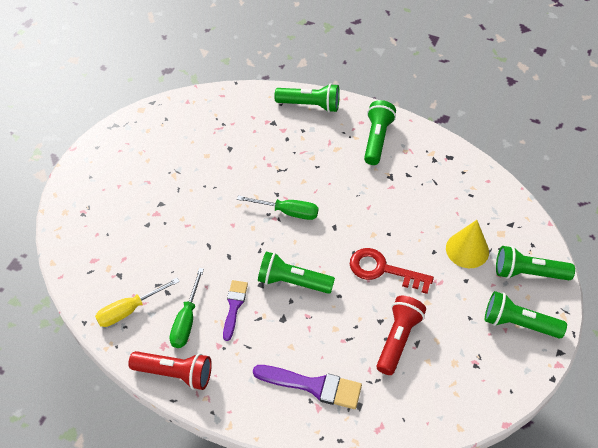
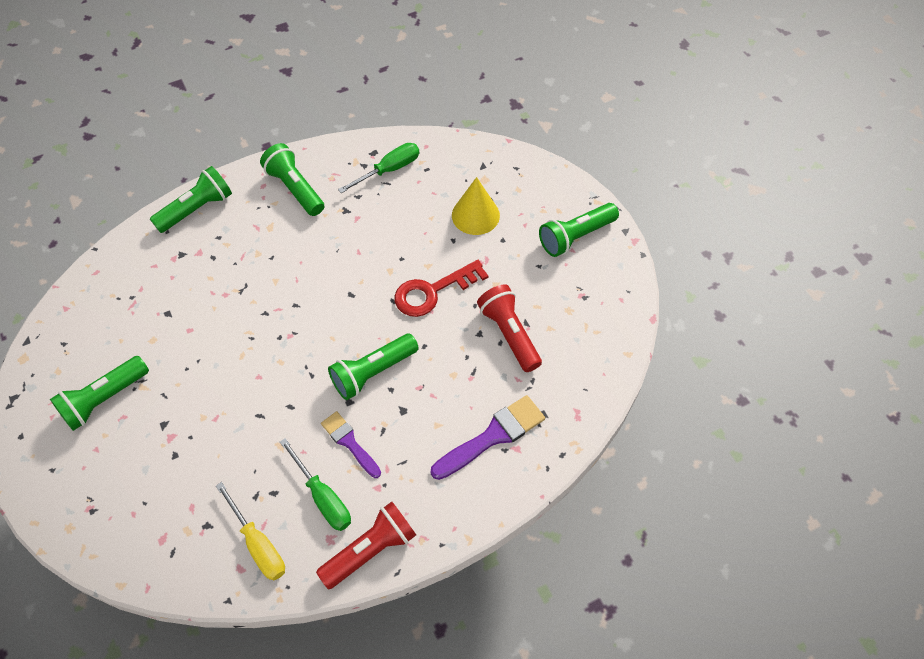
camera: 50 degrees left, 5 degrees up
yellow screwdriver [95,278,180,327] -> yellow screwdriver turned 45 degrees counterclockwise [216,482,285,580]
green screwdriver [237,195,319,220] -> green screwdriver moved to [338,143,419,193]
green flashlight [496,246,575,280] -> green flashlight moved to [50,356,149,431]

